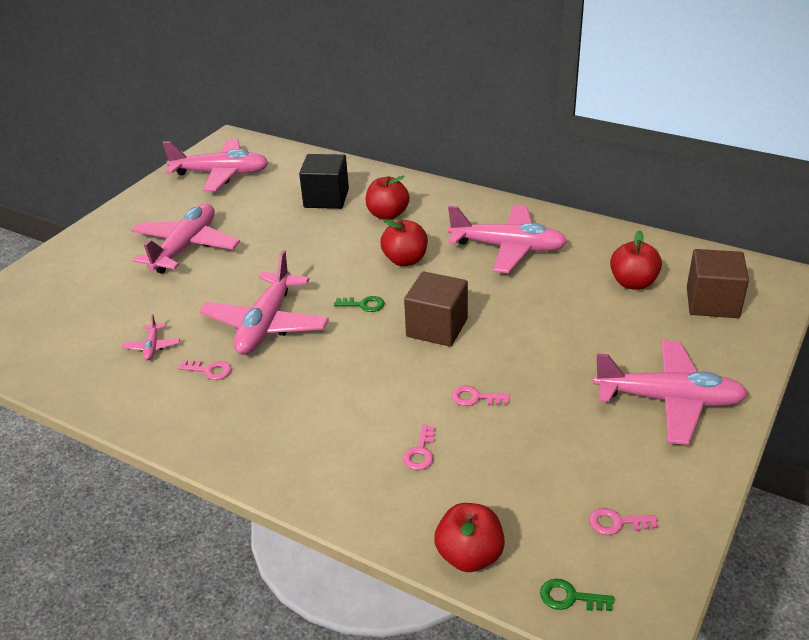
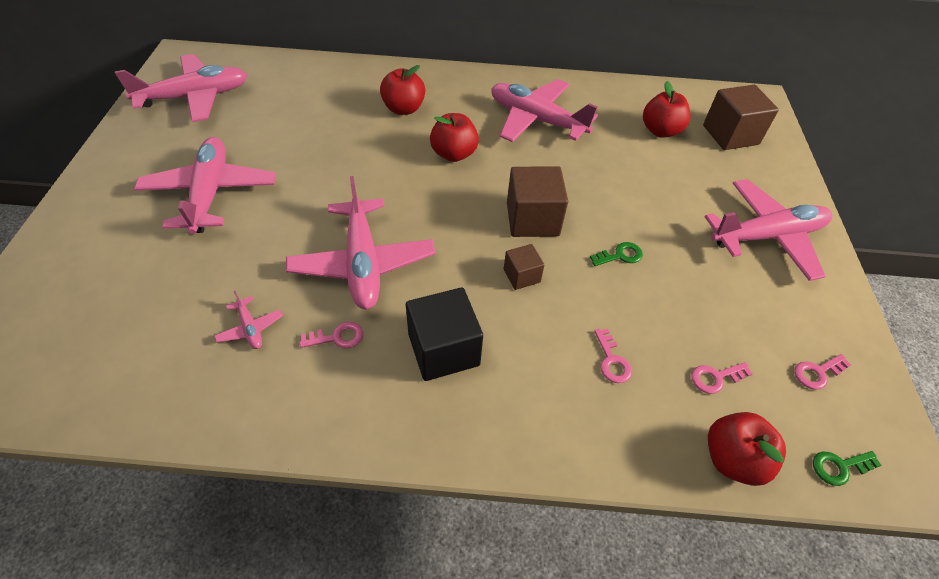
camera: 30 degrees left, 15 degrees up
black cube [299,154,349,209] -> black cube moved to [406,287,483,381]
green key [334,296,385,312] -> green key moved to [590,242,643,266]
pink plane [448,205,568,273] -> pink plane turned 135 degrees counterclockwise [491,79,598,142]
pink key [452,386,510,406] -> pink key moved to [691,362,752,394]
none -> brown cube [504,244,544,290]

